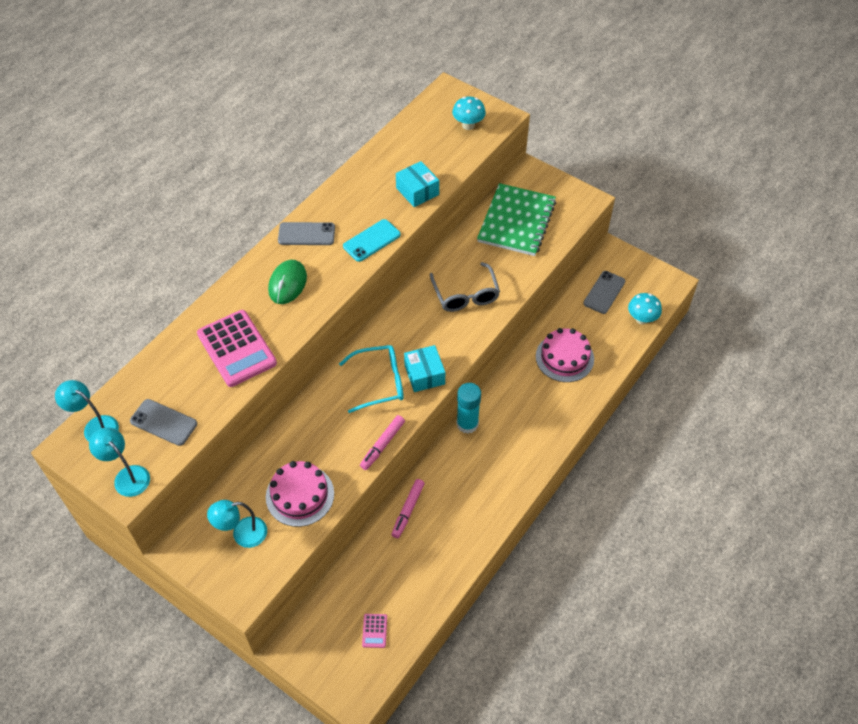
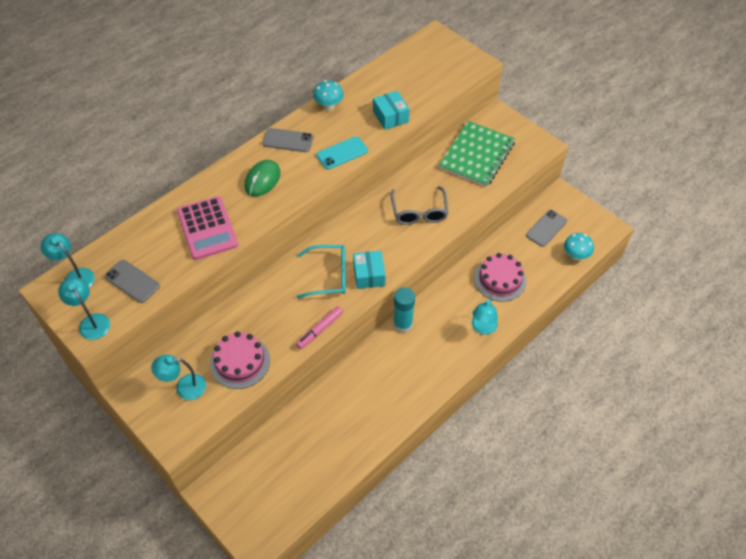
camera: 10 degrees right, 0 degrees up
pink calculator [362,614,387,648] -> none
pink marker [391,479,425,538] -> none
turquoise mushroom [452,96,486,130] -> turquoise mushroom moved to [313,80,344,111]
none -> turquoise lamp [472,296,498,335]

